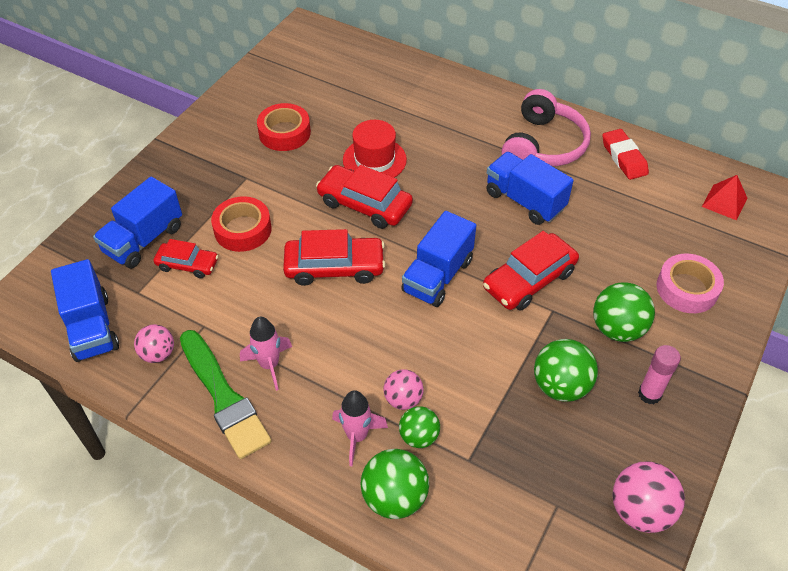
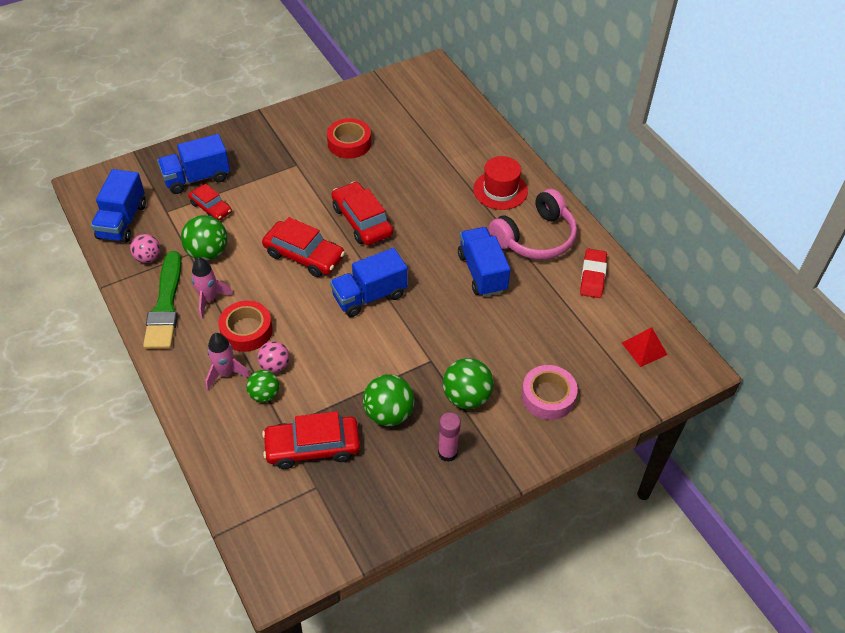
camera: 30 degrees right, 0 degrees up
red tape [211,196,272,252] -> red tape moved to [218,301,273,352]
red hat [343,120,407,178] -> red hat moved to [473,156,528,210]
green ball [361,449,429,519] -> green ball moved to [181,215,228,261]
red car [483,231,579,311] -> red car moved to [262,411,360,469]
pink ball [612,461,685,533] -> none

